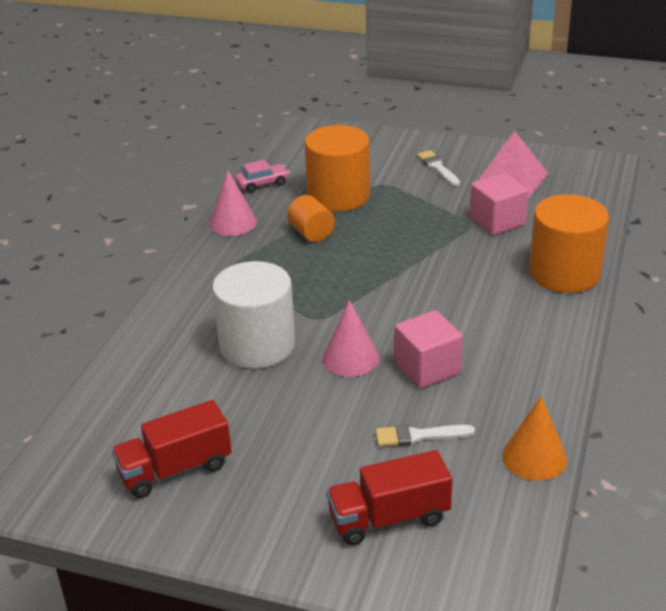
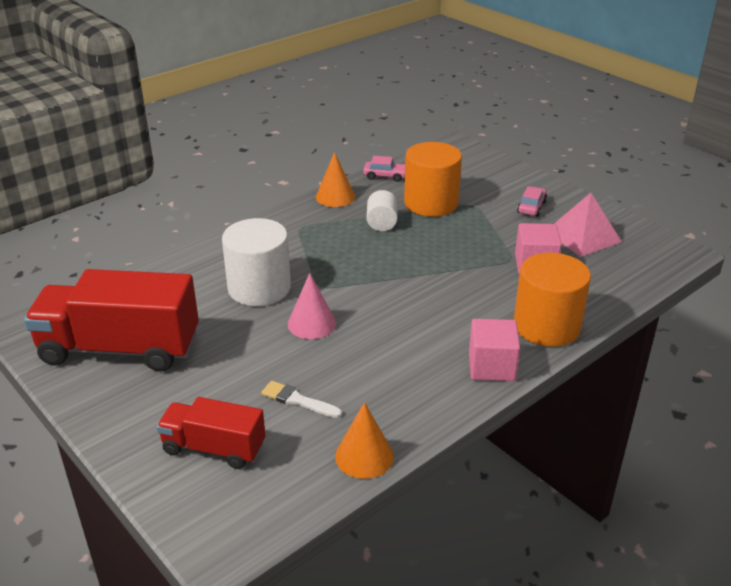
camera: 30 degrees right, 0 degrees up
red truck [111,400,232,498] -> red truck [24,269,199,372], size x1.76
pink cone [209,170,257,236] -> orange cone [316,152,355,207]
orange cylinder [287,195,335,242] -> white cylinder [367,190,397,231]
pink cube [395,310,463,388] -> pink cube moved to [469,319,520,381]
white brush [417,150,460,186] -> pink car [517,186,547,217]

